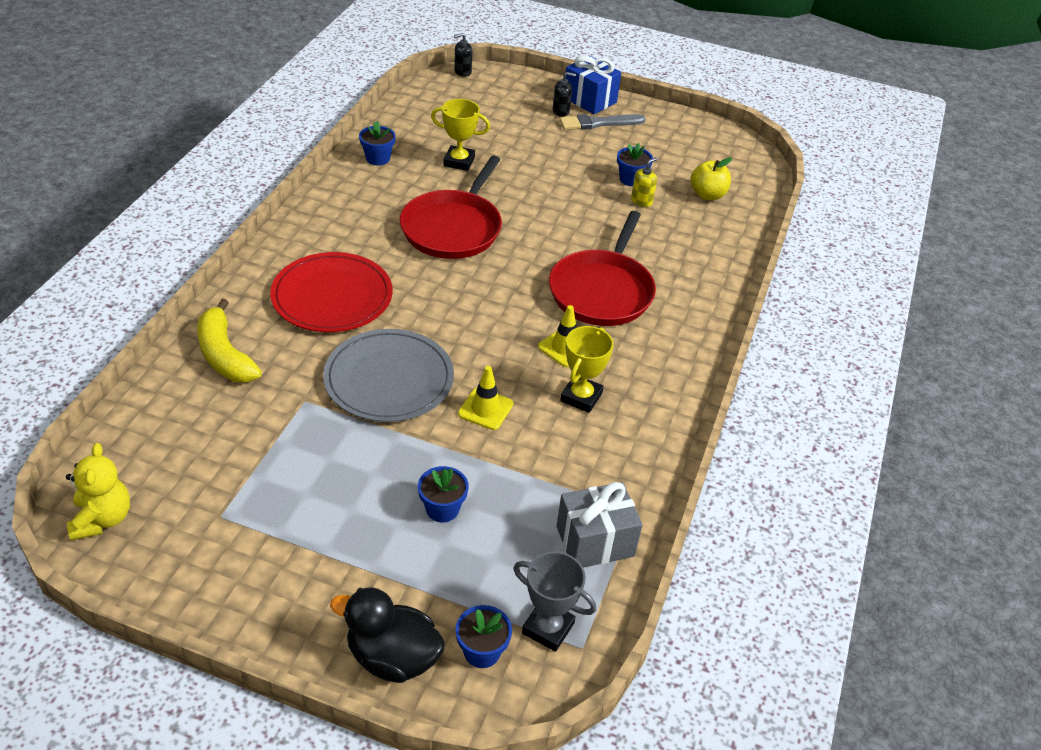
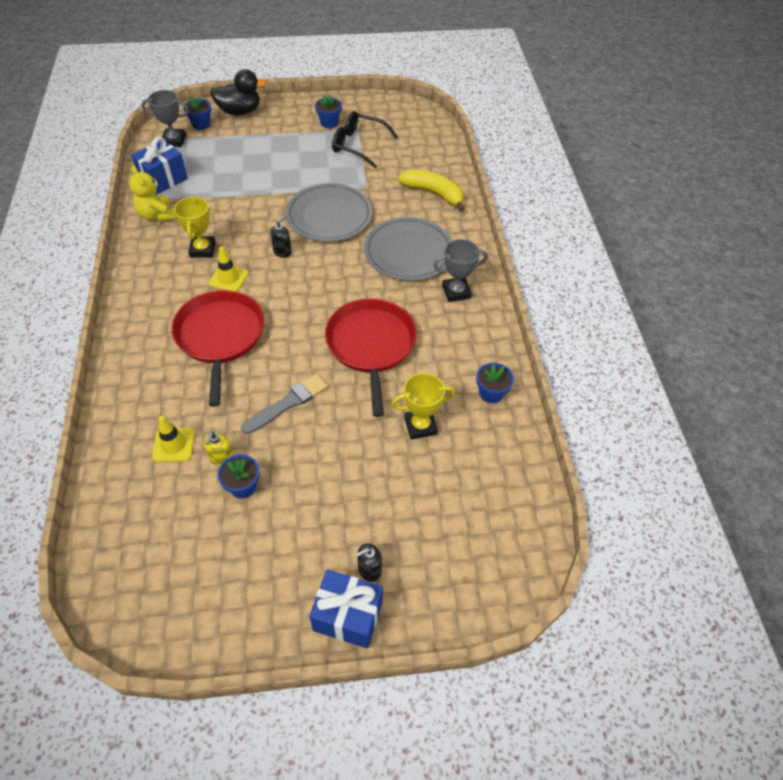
camera: 155 degrees right, 10 degrees up
yellow teddy bear [66,443,130,540] -> yellow teddy bear moved to [129,166,176,222]
red plate [270,252,393,332] -> grey plate [364,217,452,281]
blue flower pot [418,466,469,523] -> blue flower pot moved to [315,94,342,128]
black soap dispenser [454,33,473,77] -> black soap dispenser moved to [270,216,292,258]
yellow traffic cone [458,366,513,430] -> yellow traffic cone moved to [152,416,195,462]
grey gift [557,482,642,568] -> blue gift [131,137,188,194]
grey brush [559,114,645,130] -> grey brush moved to [241,374,328,434]
yellow apple [691,157,732,200] -> none
none -> black glasses [332,111,398,168]
none -> grey trophy [433,239,488,302]

